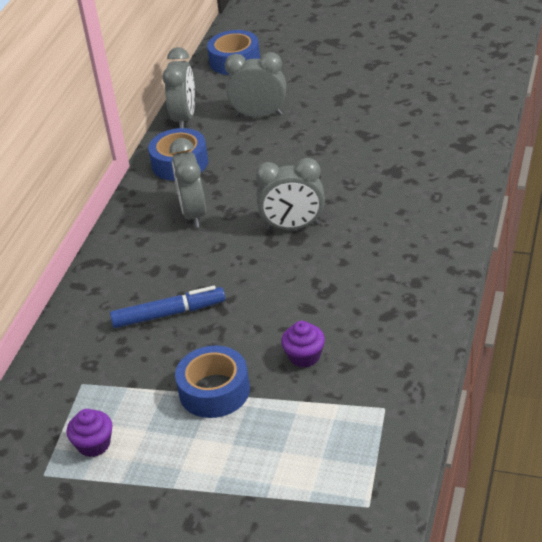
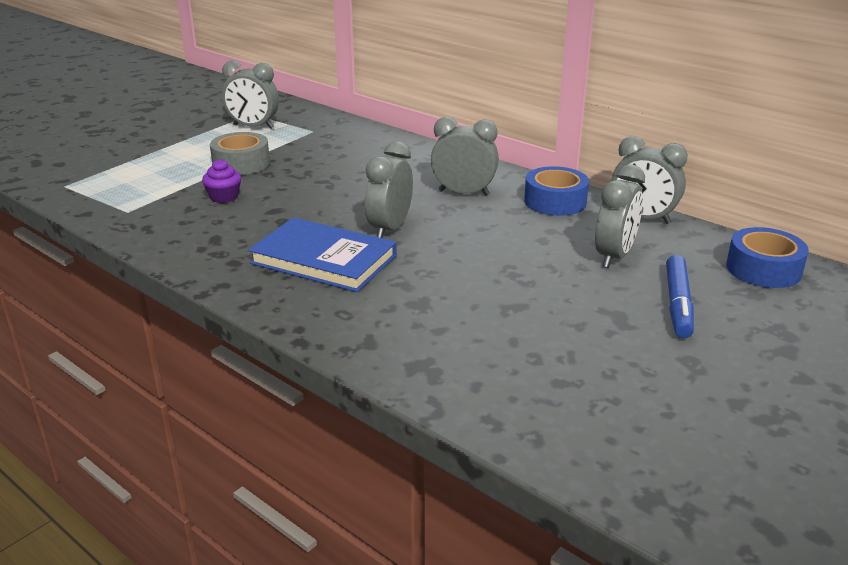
camera: 110 degrees right, 10 degrees down
purple cupcake [67,409,112,457] -> grey clock [222,60,279,129]
blue marker [110,286,225,328] -> blue marker moved to [666,255,694,338]
blue tape [175,346,250,418] -> grey tape [210,132,270,175]
none -> blue book [248,217,397,292]

